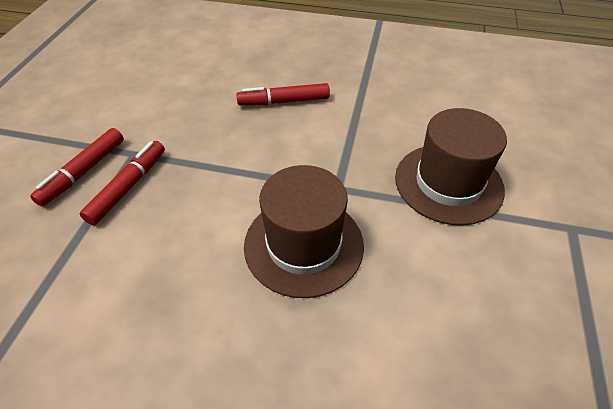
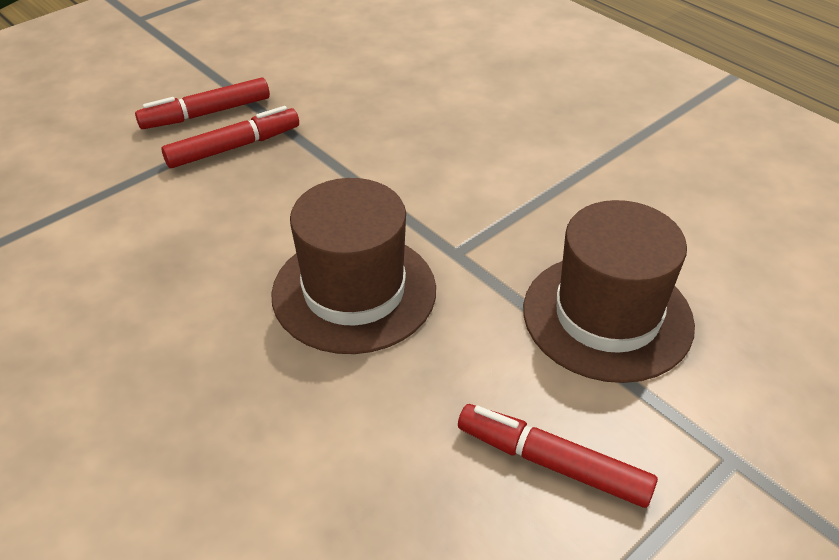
camera: 35 degrees right, 5 degrees down
red marker [236,83,330,106] -> red marker moved to [458,404,658,508]

